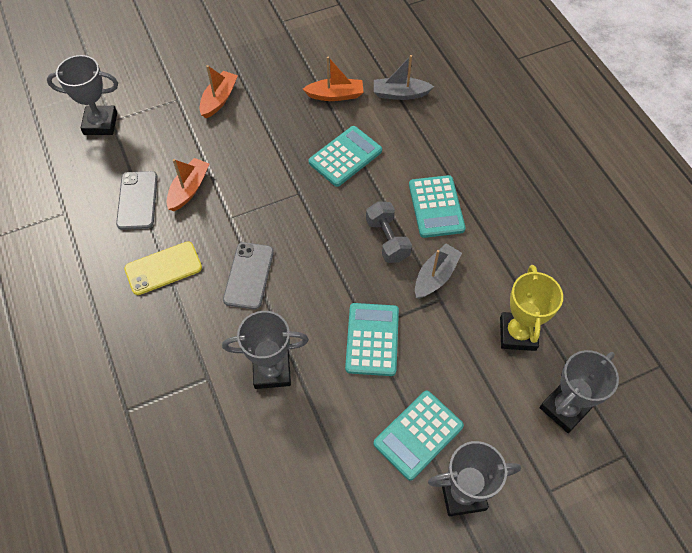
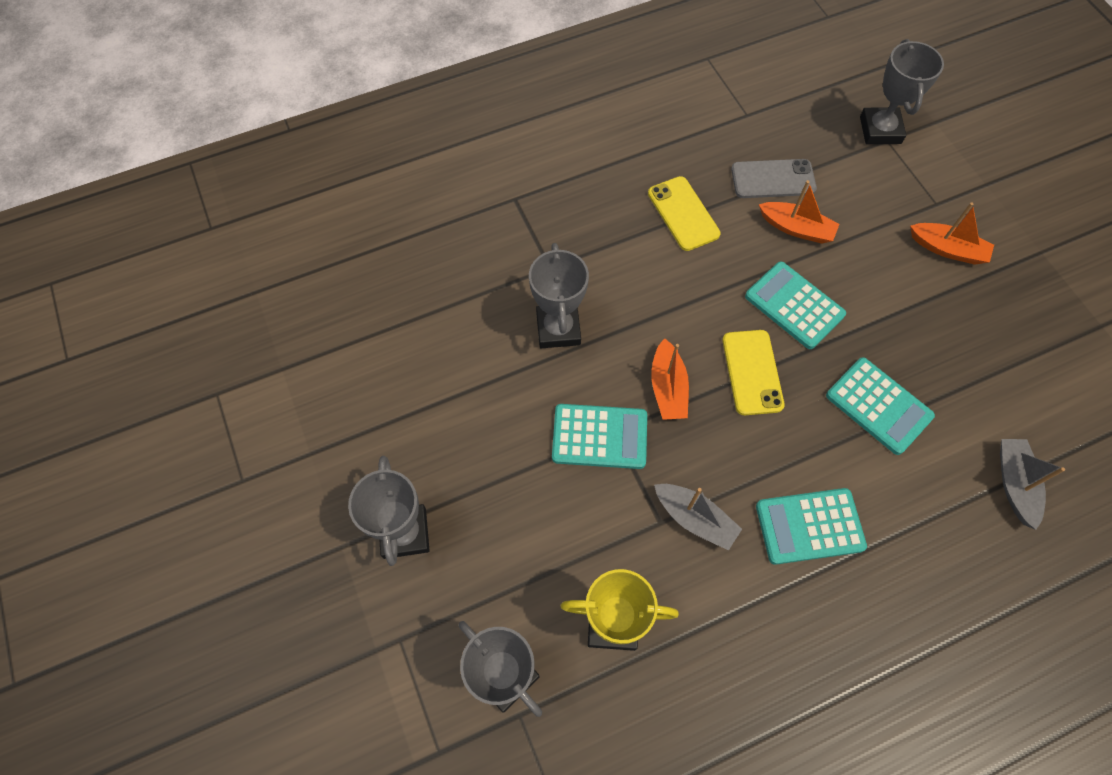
camera: 90 degrees right, 5 degrees up
grey phone [223,242,274,309] -> none
orange boat [303,56,364,101] -> orange boat moved to [651,338,689,420]
grey dumbbell [366,201,412,263] -> none
turquoise calculator [373,391,464,481] -> turquoise calculator moved to [745,262,846,349]
none -> yellow phone [723,330,785,415]

